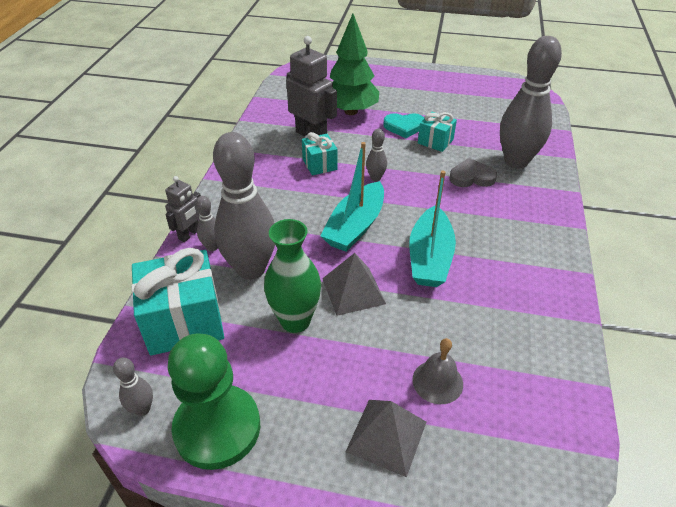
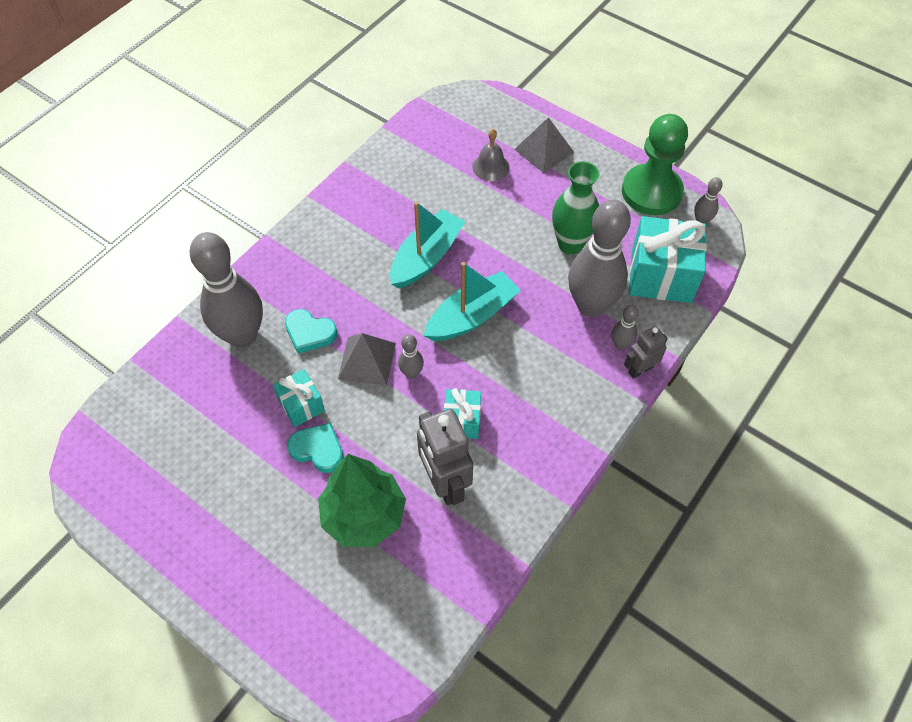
camera: 155 degrees left, 15 degrees up
grey pyramid [322,253,386,316] -> grey pyramid moved to [338,333,396,386]
grey heart [450,158,497,187] -> turquoise heart [285,309,338,354]

